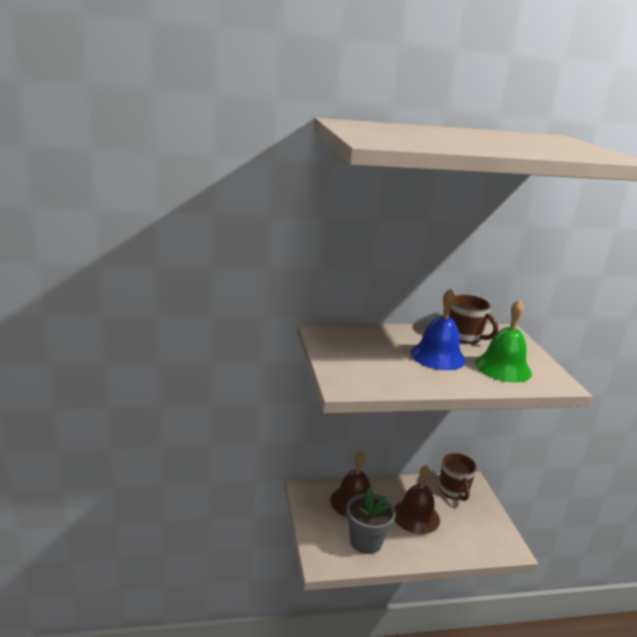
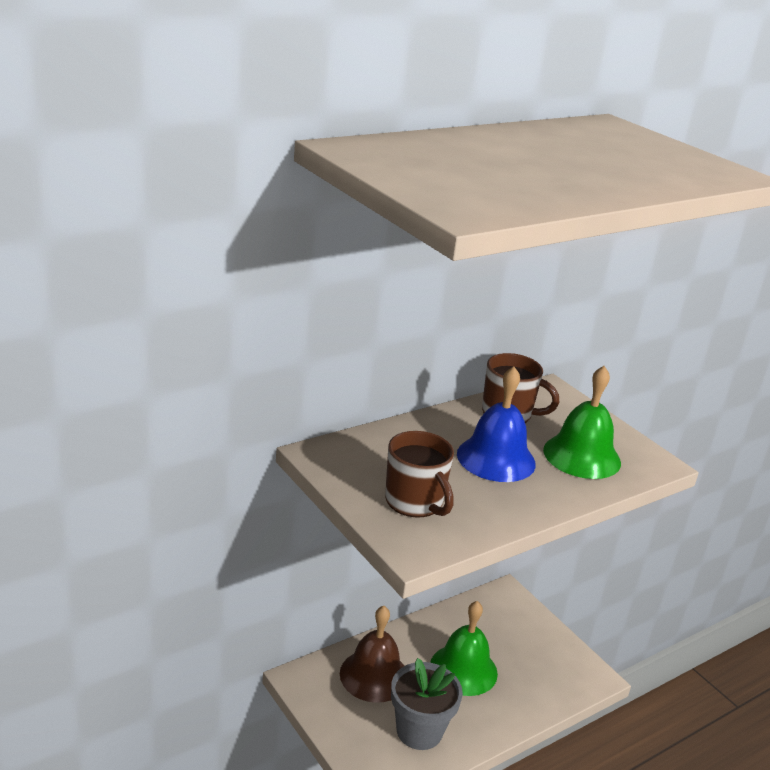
camera: 25 degrees left, 5 degrees up
brown bell [394,465,440,534] -> green bell [430,601,498,696]
brown mug [439,453,477,501] -> brown mug moved to [385,431,454,517]

